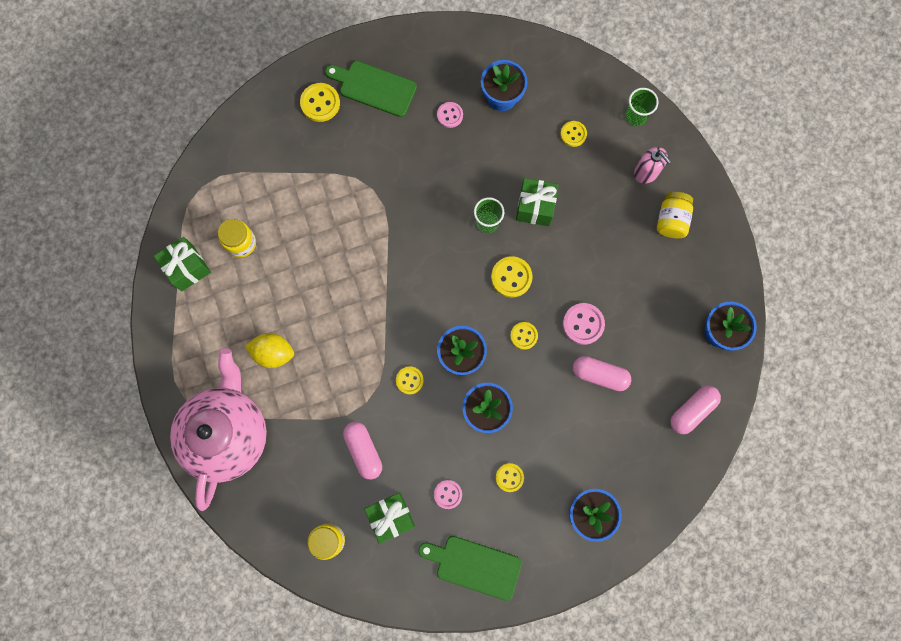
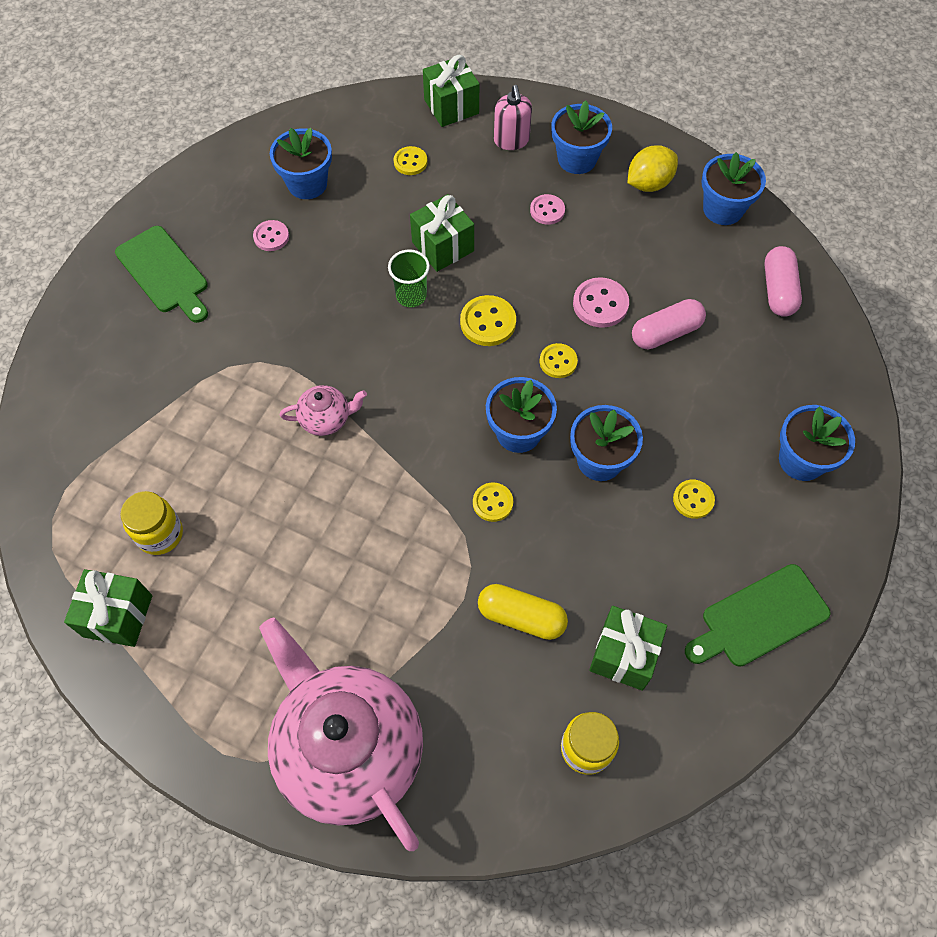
camera: 45 degrees left, 15 degrees down
yellow lemon [245,333,294,368] -> yellow lemon moved to [628,145,678,192]
yellow button [300,83,340,122] -> none
green cutting board [325,61,417,117] -> green cutting board turned 105 degrees counterclockwise [115,226,208,323]
pink capsule [343,422,382,480] -> yellow capsule [478,584,568,640]
pink button [434,480,462,509] -> pink button moved to [530,194,565,225]
green cup [625,88,659,126] -> green gift [423,55,479,127]
pink soap dispenser [634,147,671,184] -> pink soap dispenser turned 75 degrees clockwise [494,85,532,150]
yellow jar [657,192,693,238] -> blue flower pot [551,100,612,174]
none -> pink teapot [280,385,367,436]

